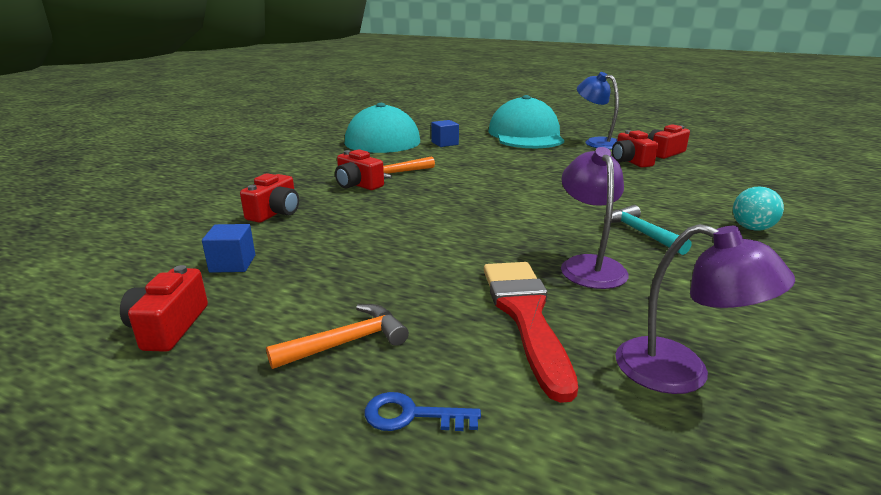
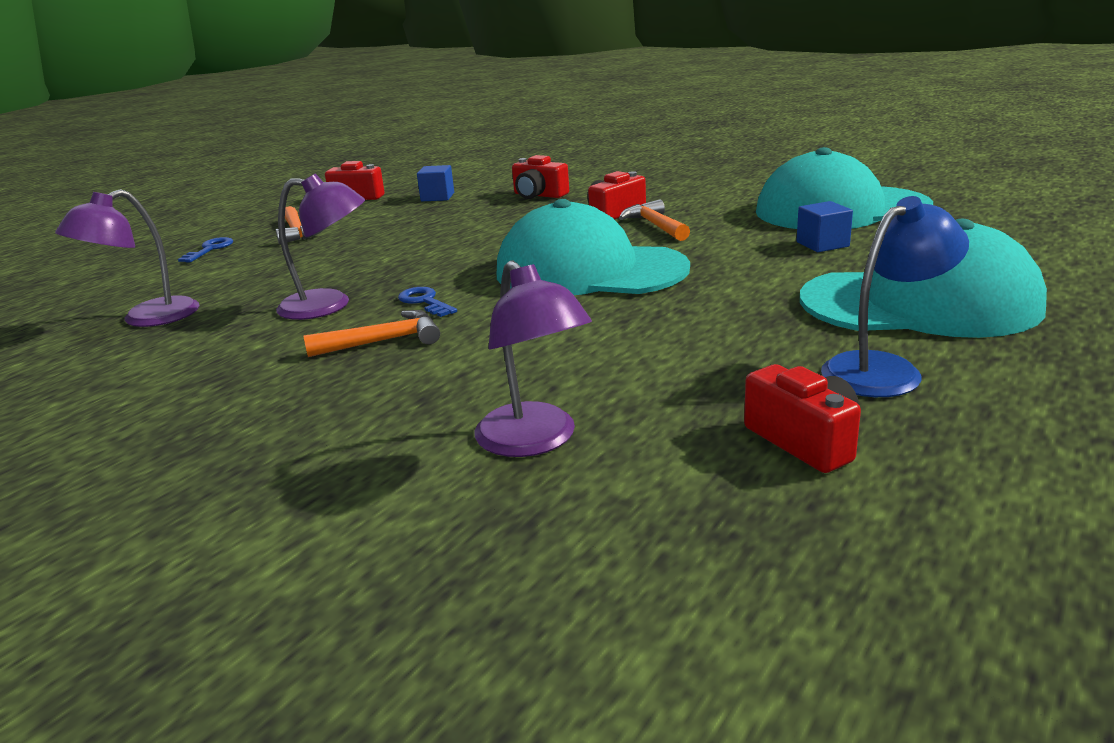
camera: 100 degrees right, 0 degrees up
red brush [484,262,578,403] -> none
turquoise hammer [604,205,691,255] -> orange hammer [303,310,440,357]
red camera [612,130,658,167] -> none
turquoise ball [733,186,784,231] -> none
none -> blue key [398,287,457,317]
none -> purple lamp [475,260,592,457]
none -> turquoise cap [497,199,690,295]

